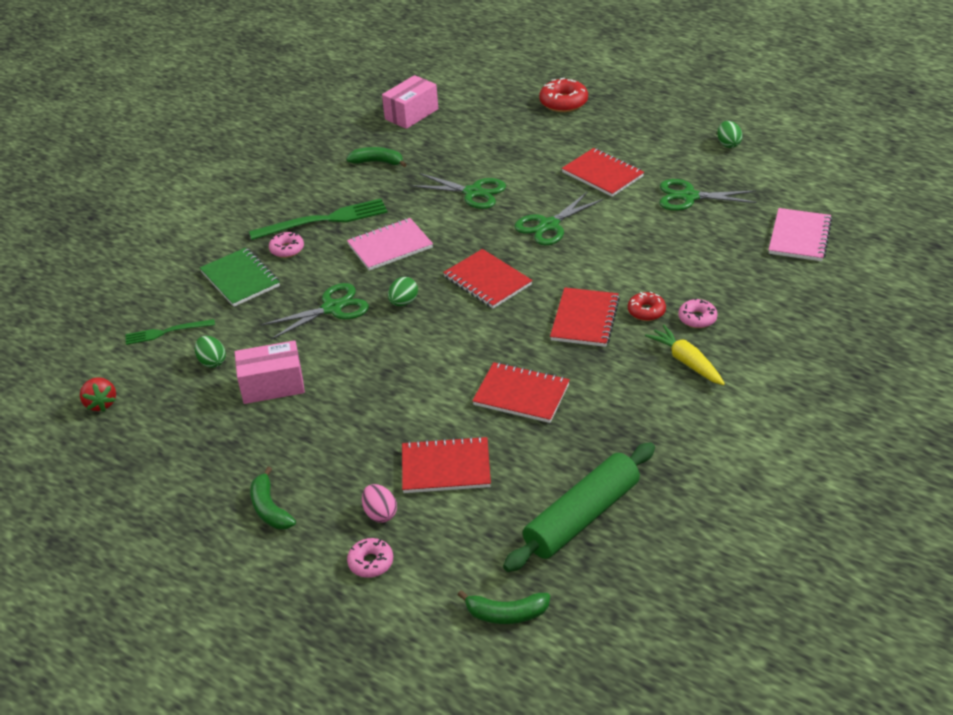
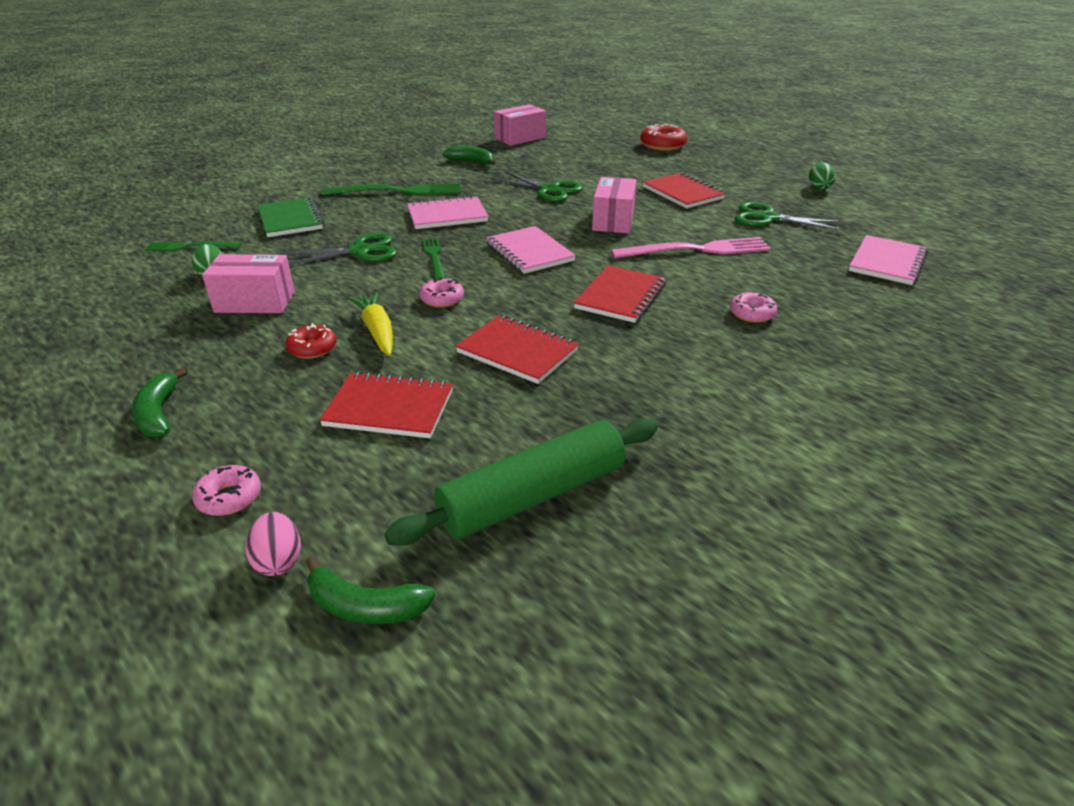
camera: 10 degrees right, 5 degrees down
red strawberry [80,377,116,412] -> none
pink donut [269,232,304,258] -> pink donut moved to [419,278,464,308]
pink egg [362,484,397,523] -> pink egg moved to [246,512,301,576]
green egg [388,277,418,306] -> green fork [422,237,445,279]
red notebook [443,249,533,309] -> pink notebook [486,226,576,274]
green scissors [514,192,603,245] -> pink box [592,177,636,233]
red donut [628,291,666,321] -> red donut moved to [285,323,337,359]
yellow carrot [645,325,725,385] -> yellow carrot moved to [349,292,393,356]
none -> pink fork [611,237,771,259]

